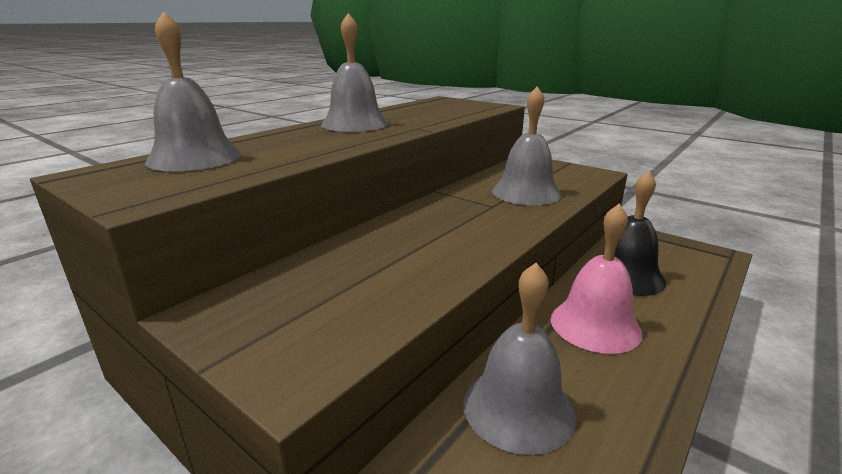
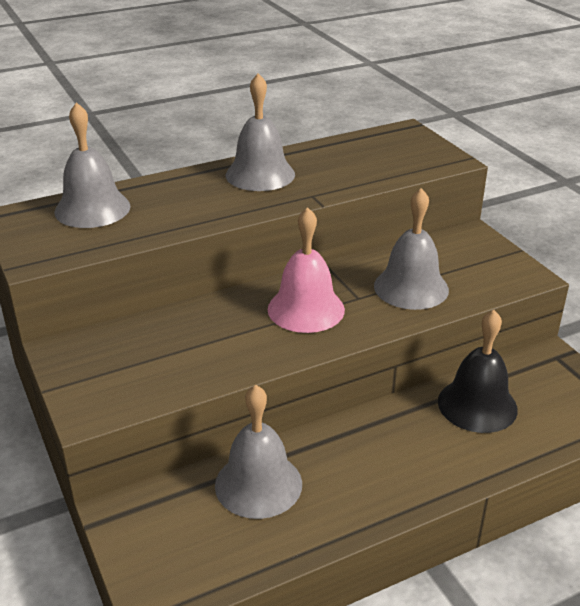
camera: 25 degrees right, 10 degrees up
pink bell [551,204,643,354] -> pink bell moved to [268,207,345,333]

